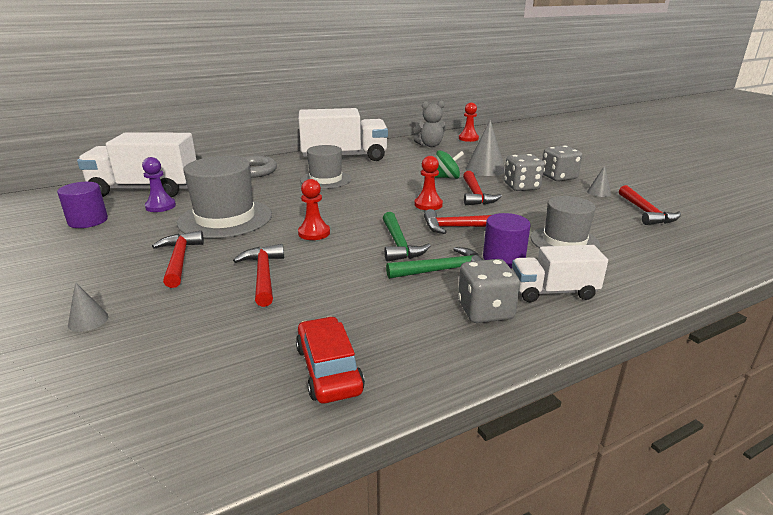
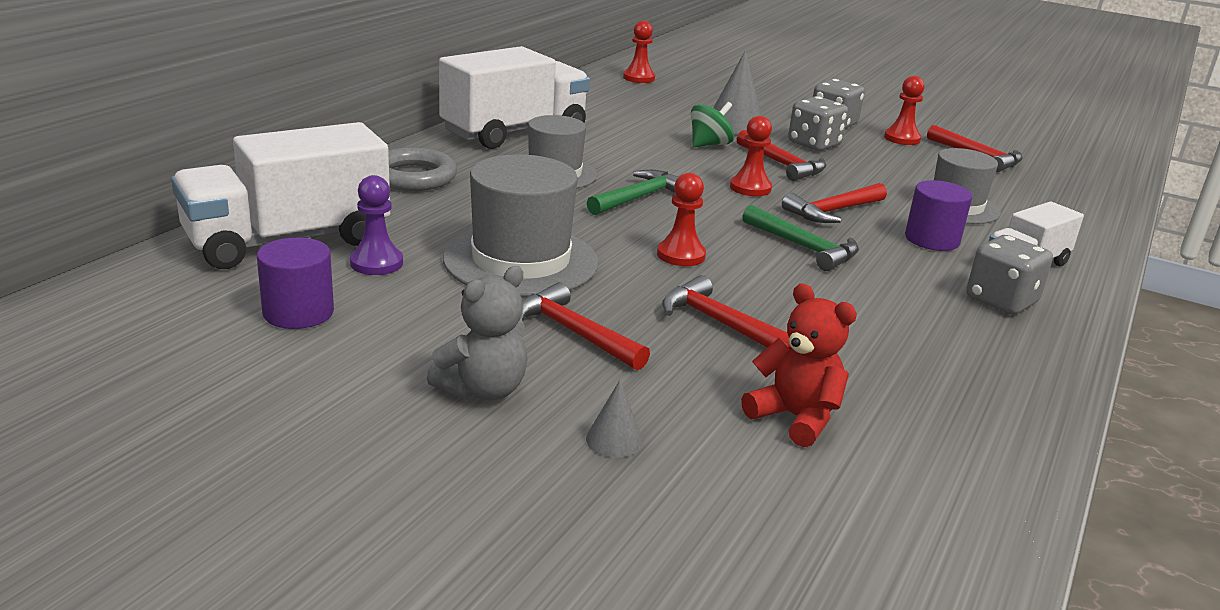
camera: 35 degrees left, 0 degrees up
red car [296,316,365,403] -> none
green hammer [386,247,483,279] -> green hammer moved to [587,170,679,215]
grey teddy bear [413,101,446,147] -> grey teddy bear moved to [427,266,528,400]
grey cone [587,166,611,197] -> red pawn [884,76,925,145]
none -> red teddy bear [741,283,857,447]

